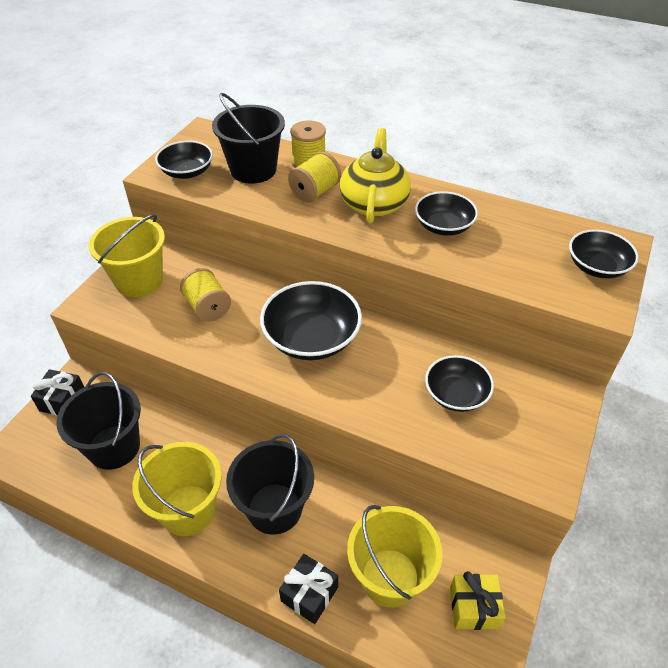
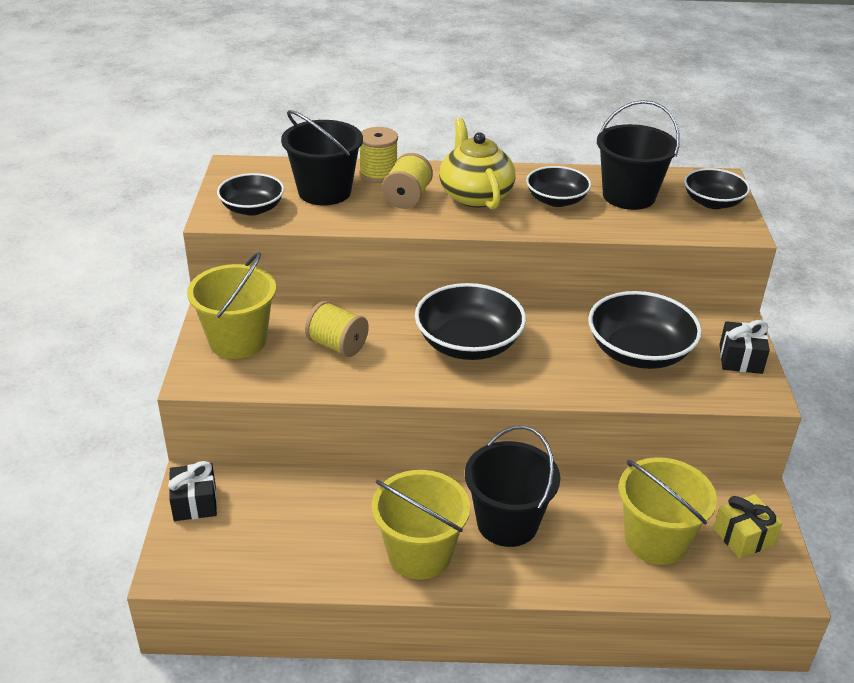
camera: 25 degrees left, 10 degrees down
black bucket [57,372,141,470] -> black bucket moved to [597,100,680,210]
black gift [279,554,338,624] -> black gift moved to [719,320,770,374]
black bowl [425,355,494,412] -> black bowl [588,291,702,369], size x1.59

